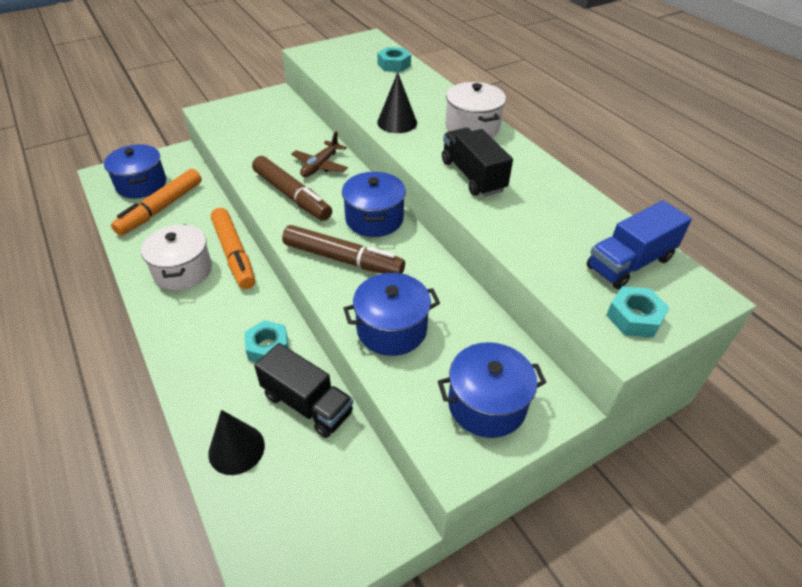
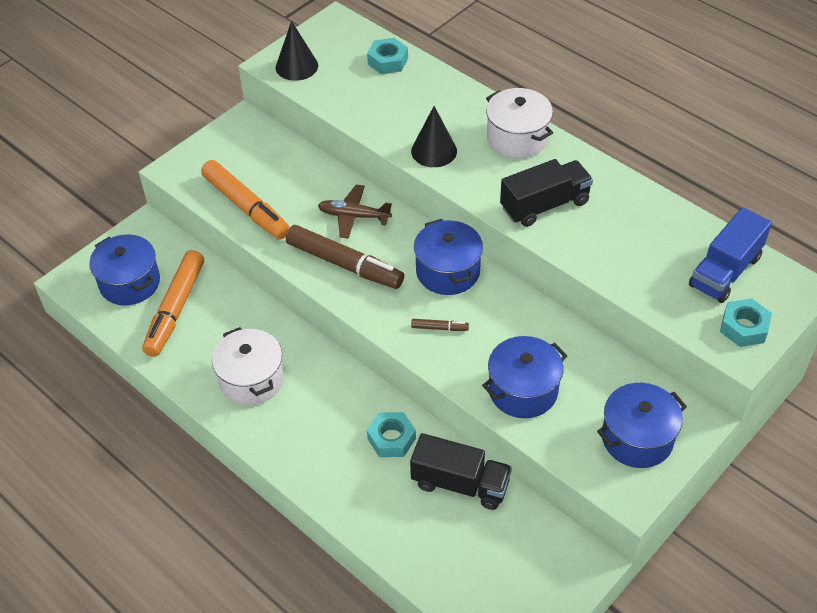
camera: 15 degrees left, 5 degrees up
black cone [208,410,265,475] -> black cone moved to [276,21,318,81]
orange marker [211,208,255,289] -> orange marker moved to [201,160,290,239]
brown marker [282,225,405,274] -> brown marker [411,319,469,331], size x0.42
brown plane [291,131,348,177] -> brown plane turned 90 degrees clockwise [318,185,392,239]
black truck [442,128,513,196] -> black truck turned 105 degrees clockwise [500,159,593,227]

